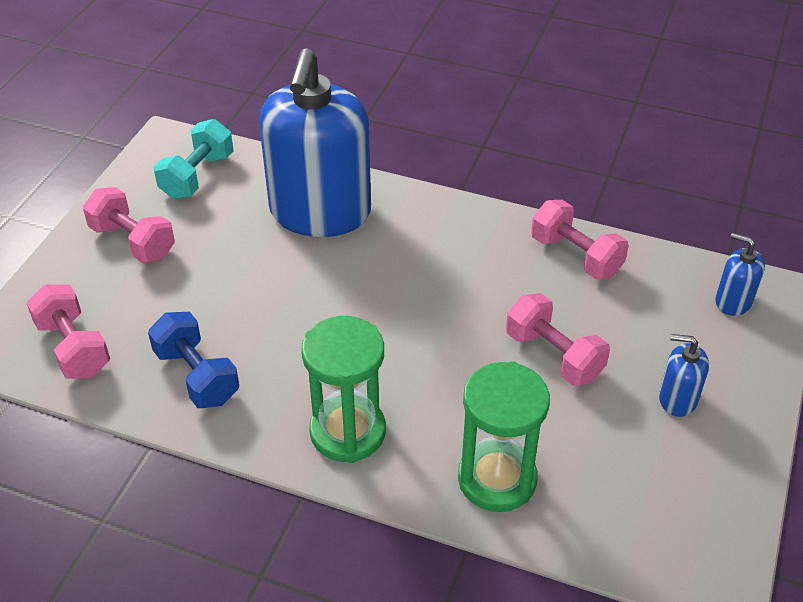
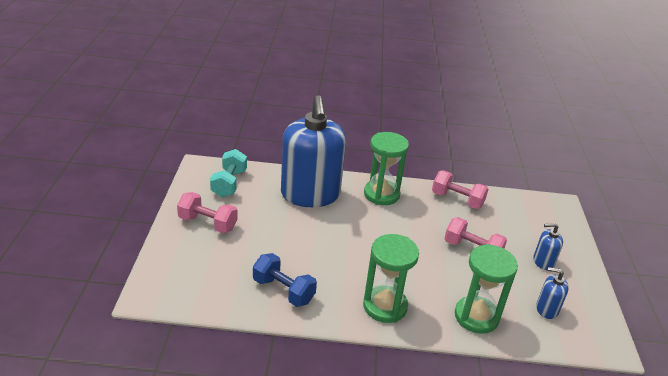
camera: 20 degrees left, 10 degrees down
pink dumbbell [27,285,110,379] -> none
blue soap dispenser [715,233,765,316] -> blue soap dispenser moved to [536,267,569,319]
none -> green hourglass [364,132,409,205]

